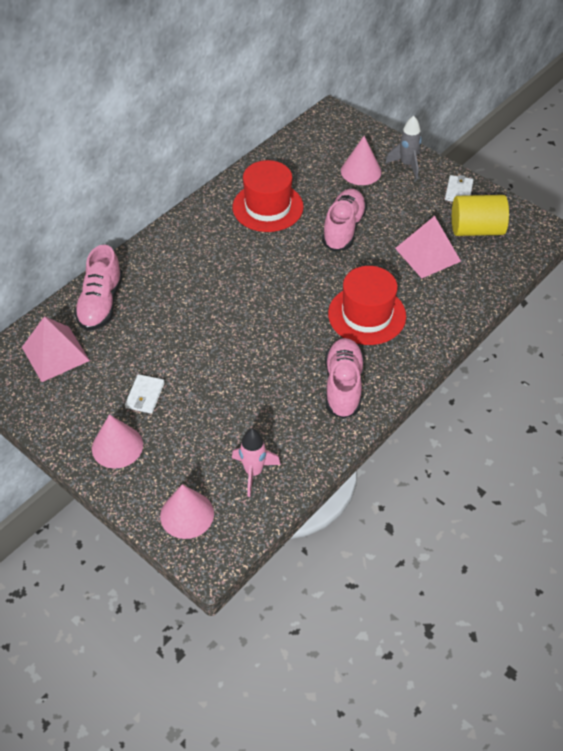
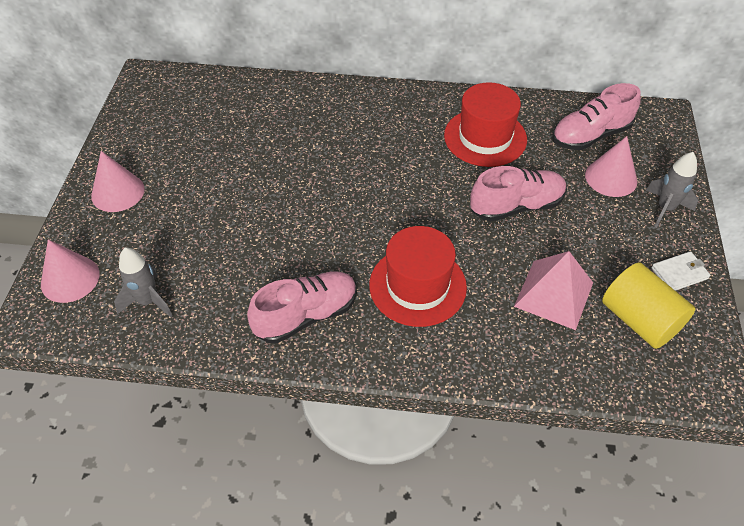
camera: 55 degrees right, 0 degrees up
pink pyramid [22,316,90,382] -> none
pink shoe [74,245,123,331] -> pink shoe moved to [552,83,641,150]
white wallet [125,374,165,414] -> none
pink rocket [232,428,281,497] -> grey rocket [114,248,173,318]

